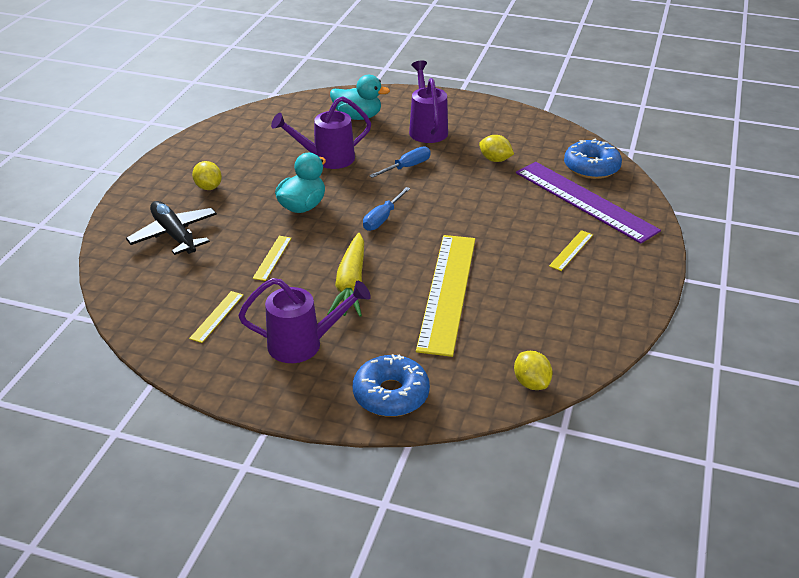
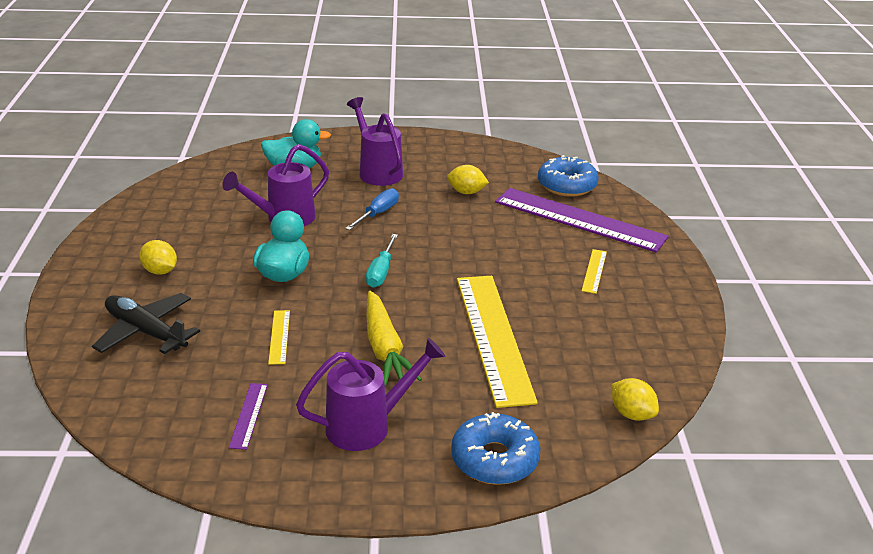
camera: 20 degrees left, 5 degrees down
yellow ruler [189,291,243,343] -> purple ruler [229,383,268,450]
blue screwdriver [363,187,410,231] -> turquoise screwdriver [366,234,398,288]

